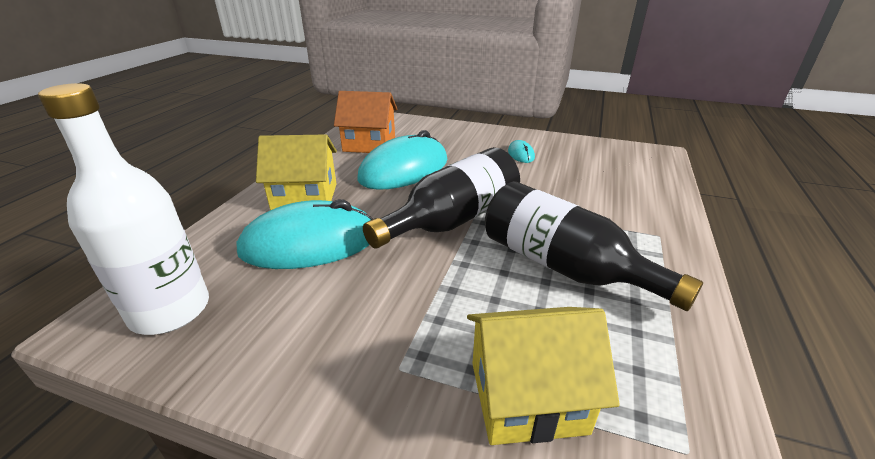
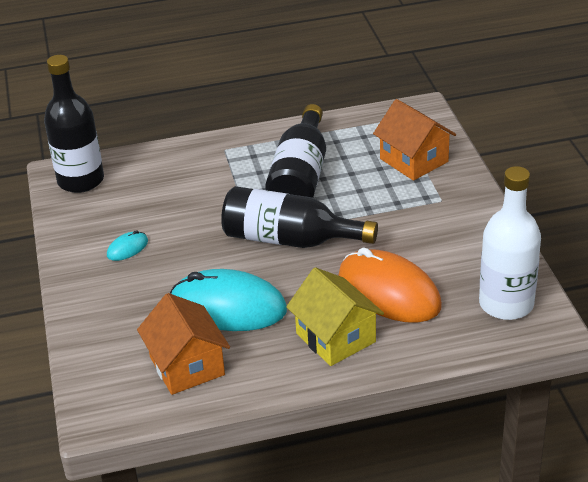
camera: 120 degrees left, 5 degrees up
turquoise mouse [237,199,373,269] -> orange mouse [338,247,442,323]
yellow house [467,307,620,445] -> orange house [373,99,456,181]
none -> black bottle [44,55,104,193]

